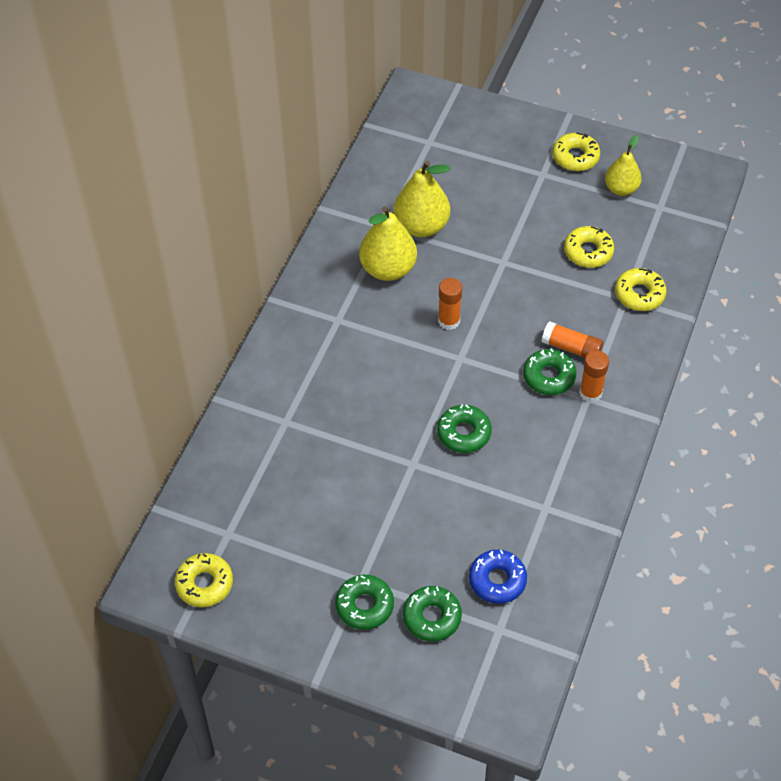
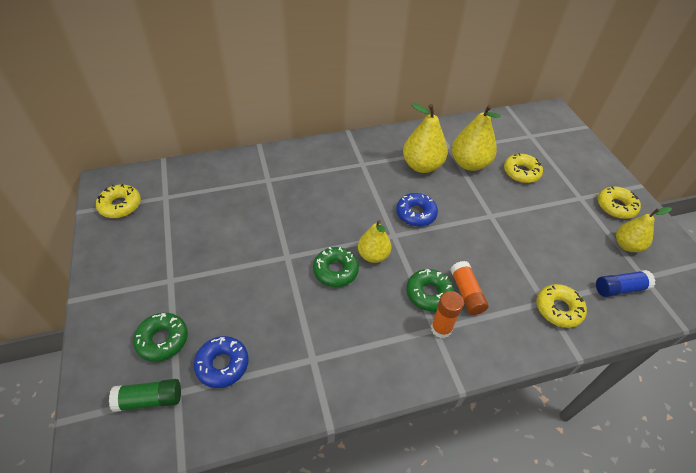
camera: 50 degrees right, 5 degrees down
green donut [335,575,394,630] -> none
orange glue stick [438,278,462,330] -> blue donut [396,193,438,227]
yellow donut [564,226,614,268] -> yellow donut moved to [504,153,543,183]
none -> green glue stick [109,379,181,412]
none -> yellow pear [358,220,392,263]
none -> blue glue stick [596,270,655,297]

